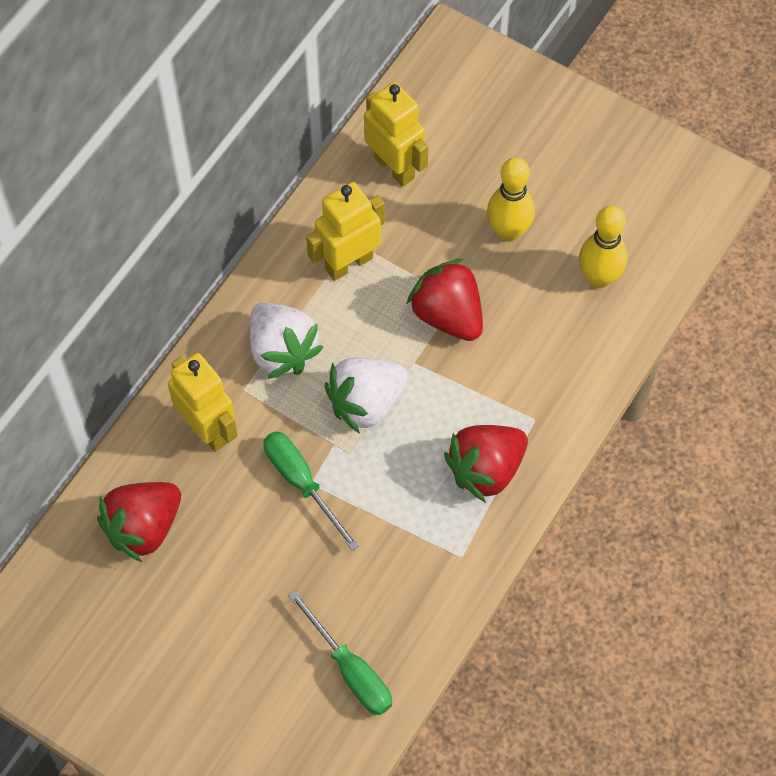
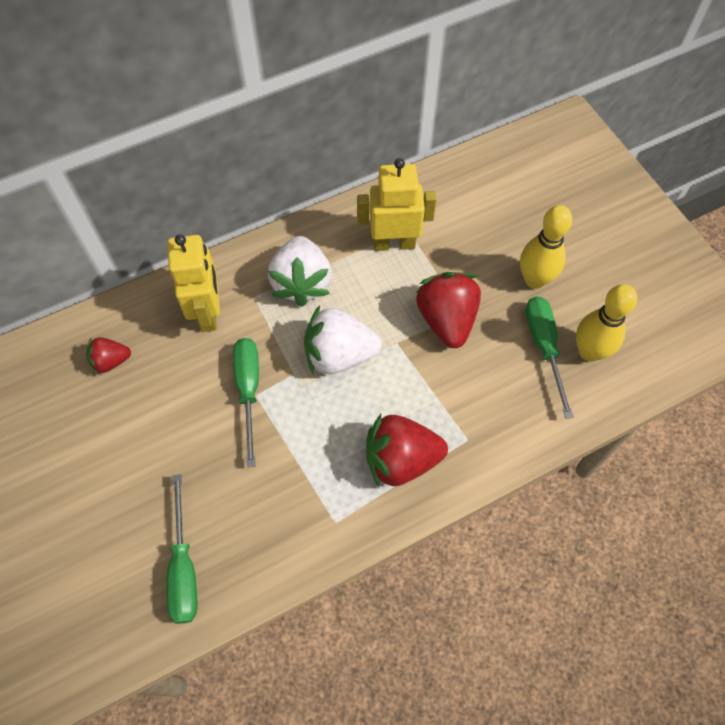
camera: 30 degrees right, 0 degrees up
red strawberry [97,482,181,562] -> red strawberry [86,337,131,375], size x0.55
yellow robot [364,82,429,187] -> none
none -> green screwdriver [525,296,574,419]

